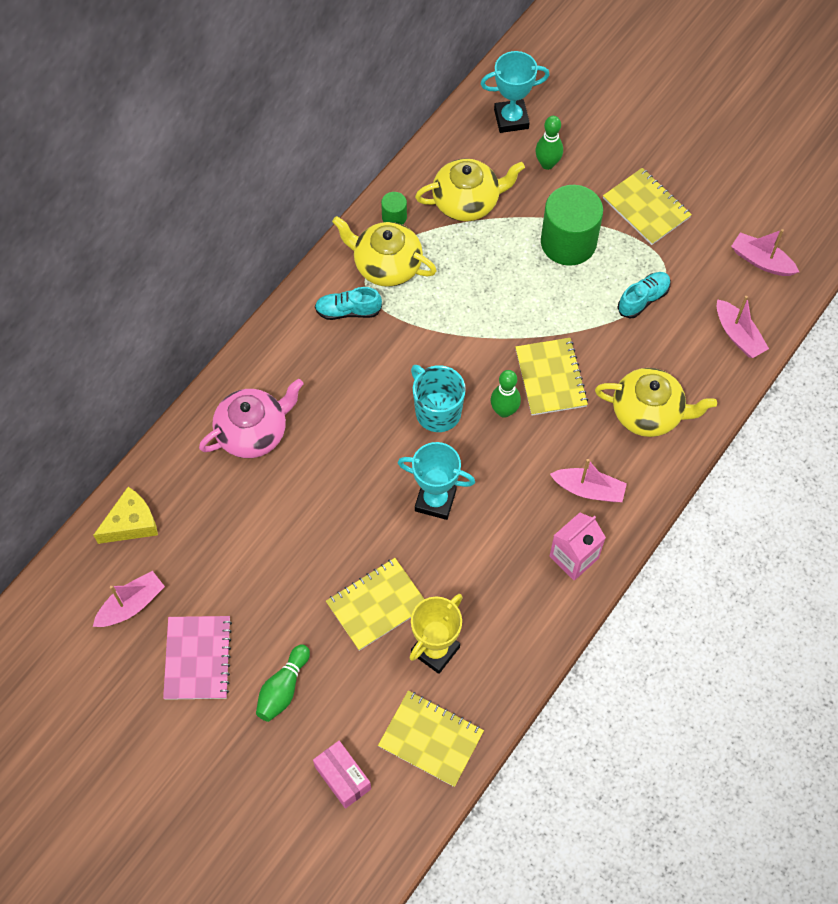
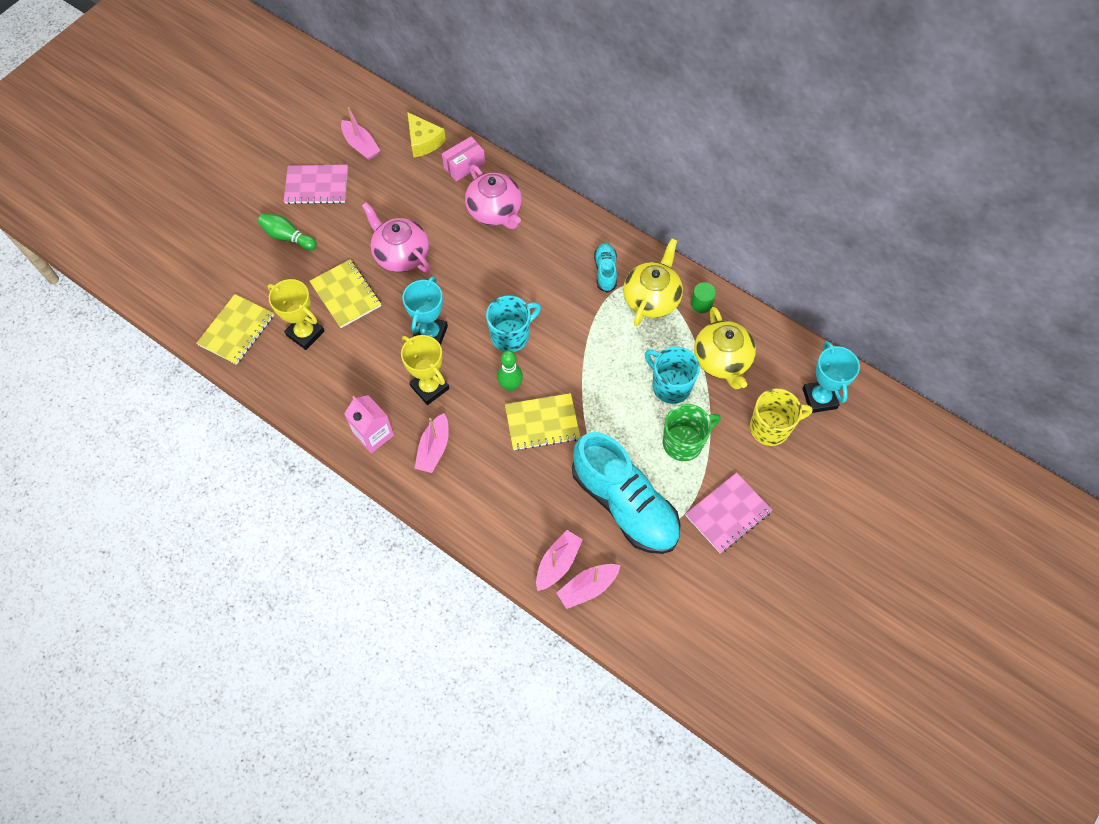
camera: 90 degrees right, 0 degrees up
pink box [313,741,371,809] -> pink box moved to [442,136,485,182]
green bowling pin [535,116,563,170] -> yellow mug [750,388,812,446]
green cylinder [541,185,603,266] -> green mug [663,404,721,461]
yellow teapot [595,368,717,437] -> none
yellow notebook [603,168,692,245] -> pink notebook [685,473,772,554]
turquoise shoe [617,272,671,318] -> turquoise shoe [572,432,681,554], size x2.21
pink boat [731,229,799,276] -> pink boat moved to [536,530,583,591]
none -> pink teapot [362,202,430,273]
none -> yellow trophy [401,335,449,405]
none -> turquoise mug [645,347,700,404]

